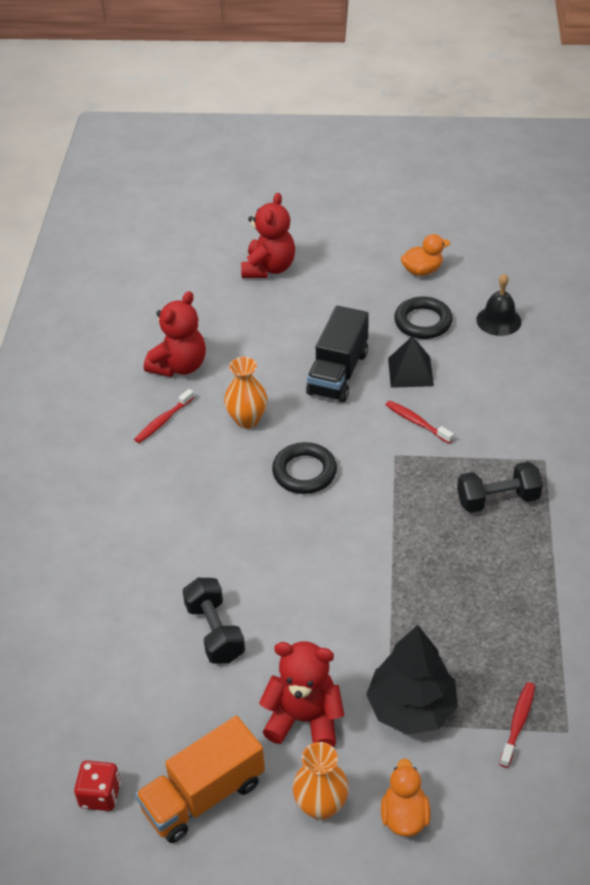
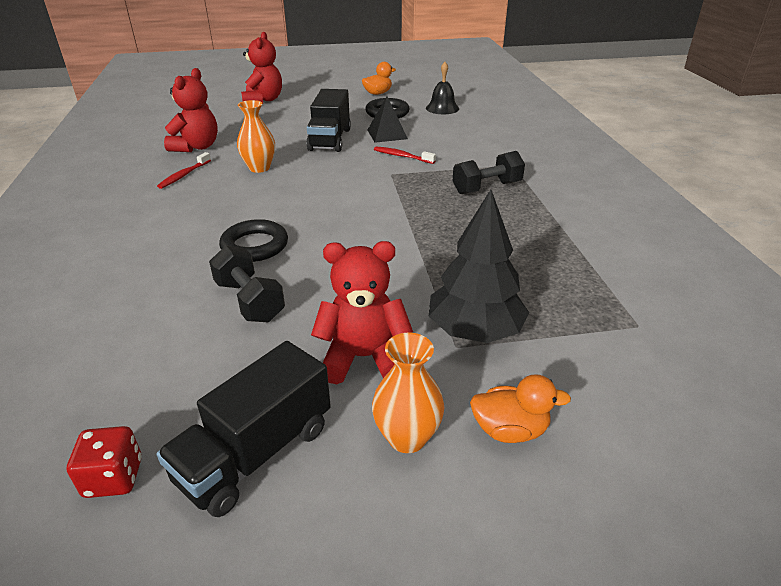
camera: 15 degrees left, 10 degrees down
orange truck [135,716,265,843] -> black truck [157,341,331,517]
black ring [272,442,337,494] -> black ring moved to [219,219,288,262]
orange duck [381,758,431,837] -> orange duck turned 105 degrees clockwise [470,374,571,443]
red toothbrush [499,682,535,768] -> none

